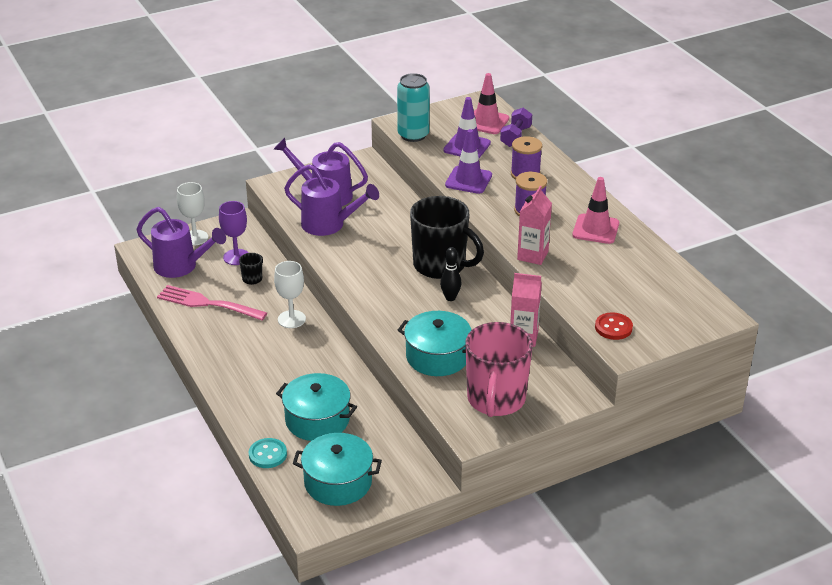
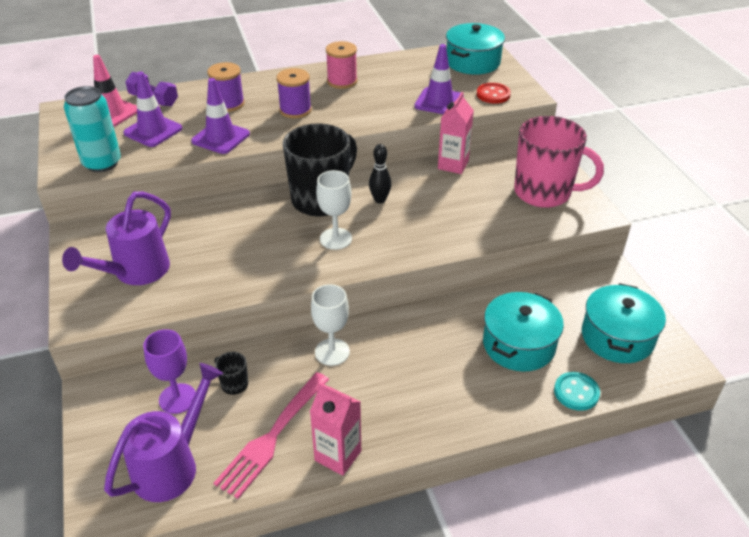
camera: 80 degrees left, 5 degrees up
white goblet [177,182,208,246] -> white goblet moved to [316,170,352,250]
purple watering can [284,164,379,236] -> none
turquoise pot [398,311,471,376] -> turquoise pot moved to [446,23,505,75]
pink carton [517,186,552,265] -> pink carton moved to [310,382,361,476]
pink traffic cone [572,177,619,244] -> pink spool [326,41,357,89]
none -> purple traffic cone [414,44,464,114]

